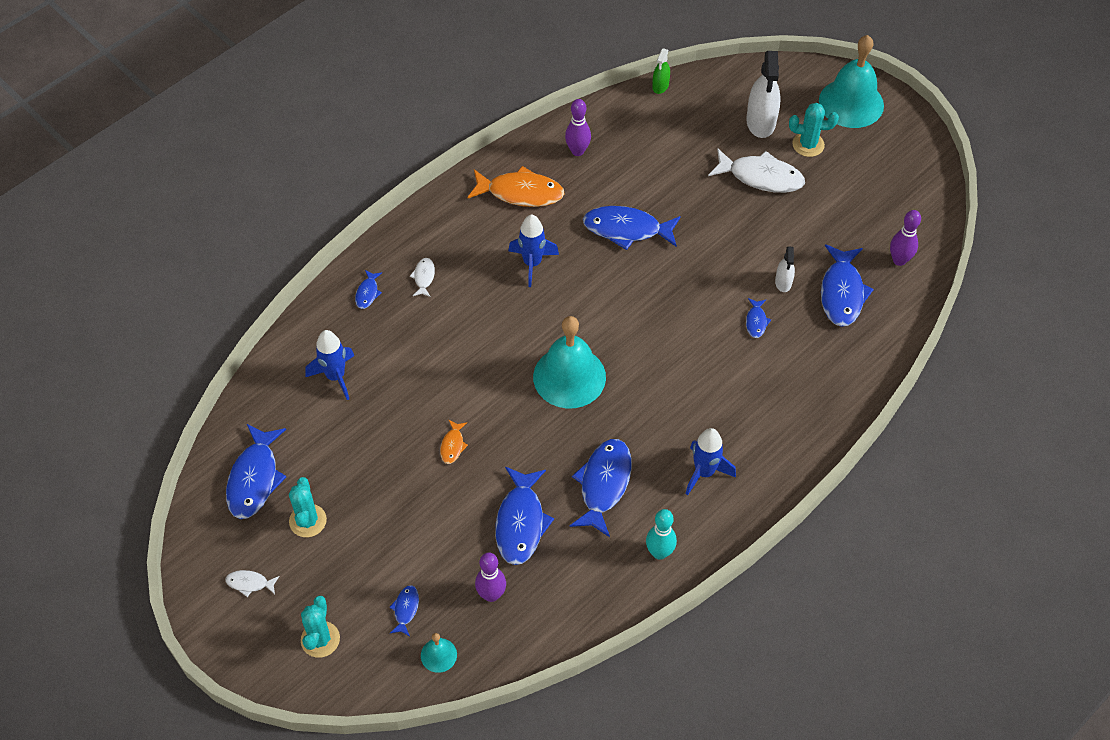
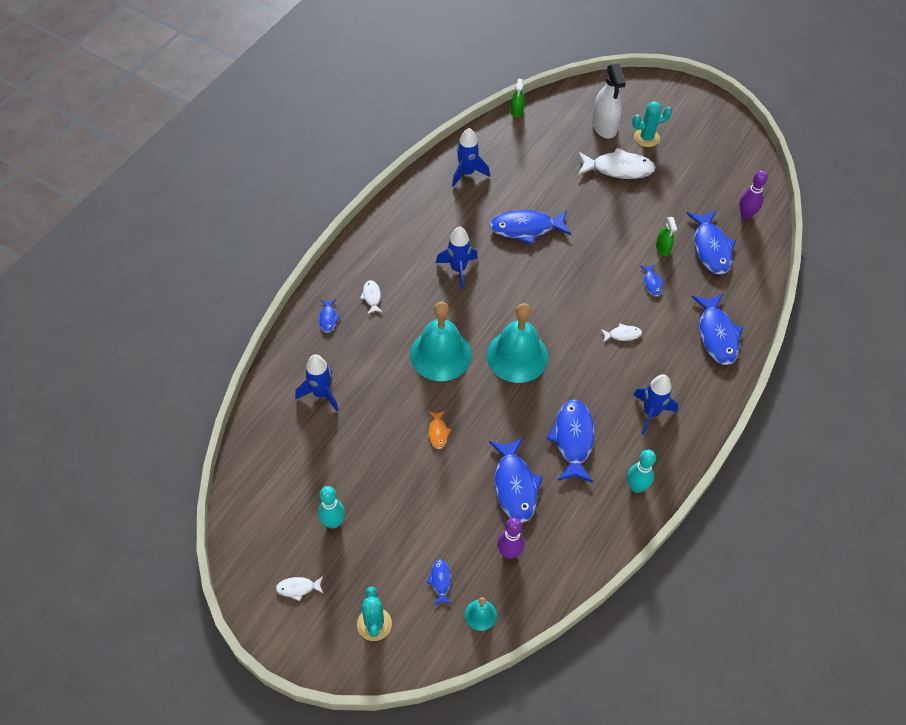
camera: 15 degrees left, 0 degrees up
blue fish [226,424,286,519] -> blue fish moved to [692,294,743,365]
turquoise cactus [289,477,327,537] -> turquoise bowling pin [318,486,345,529]
orange fish [467,166,565,207] -> none
purple bowling pin [565,99,591,156] -> blue rocket [452,128,490,187]
white spray bottle [775,246,795,292] -> green spray bottle [656,217,677,256]
turquoise bell [819,35,884,128] -> turquoise bell moved to [410,302,472,381]
none -> white fish [600,324,642,343]

